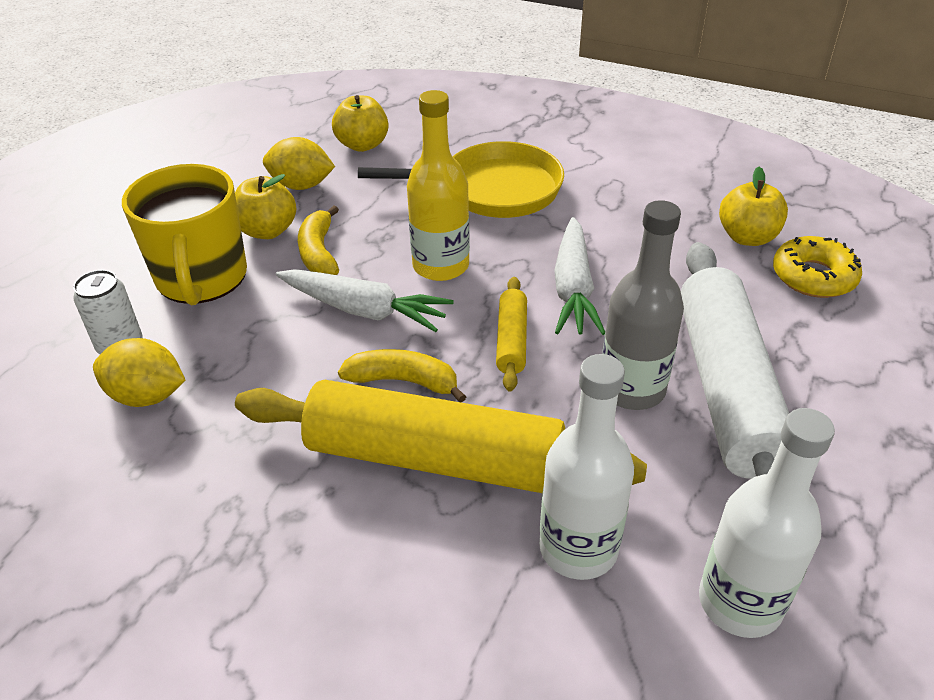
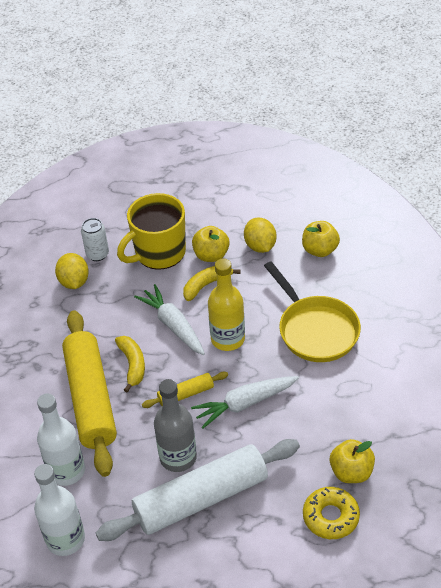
camera: 65 degrees right, 5 degrees up
white carrot [276,269,454,332] -> white carrot turned 150 degrees clockwise [134,284,205,355]

